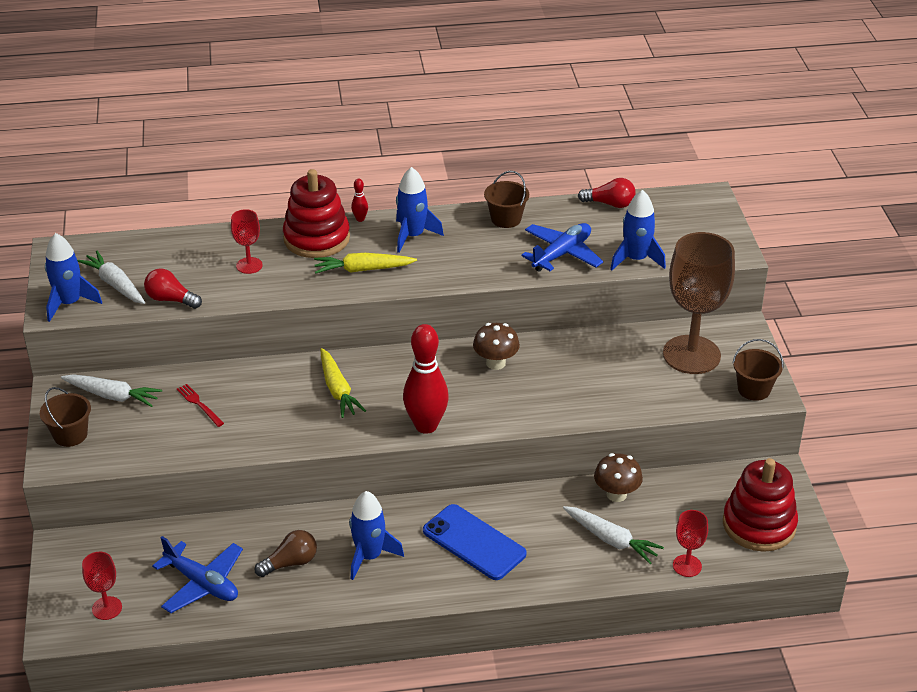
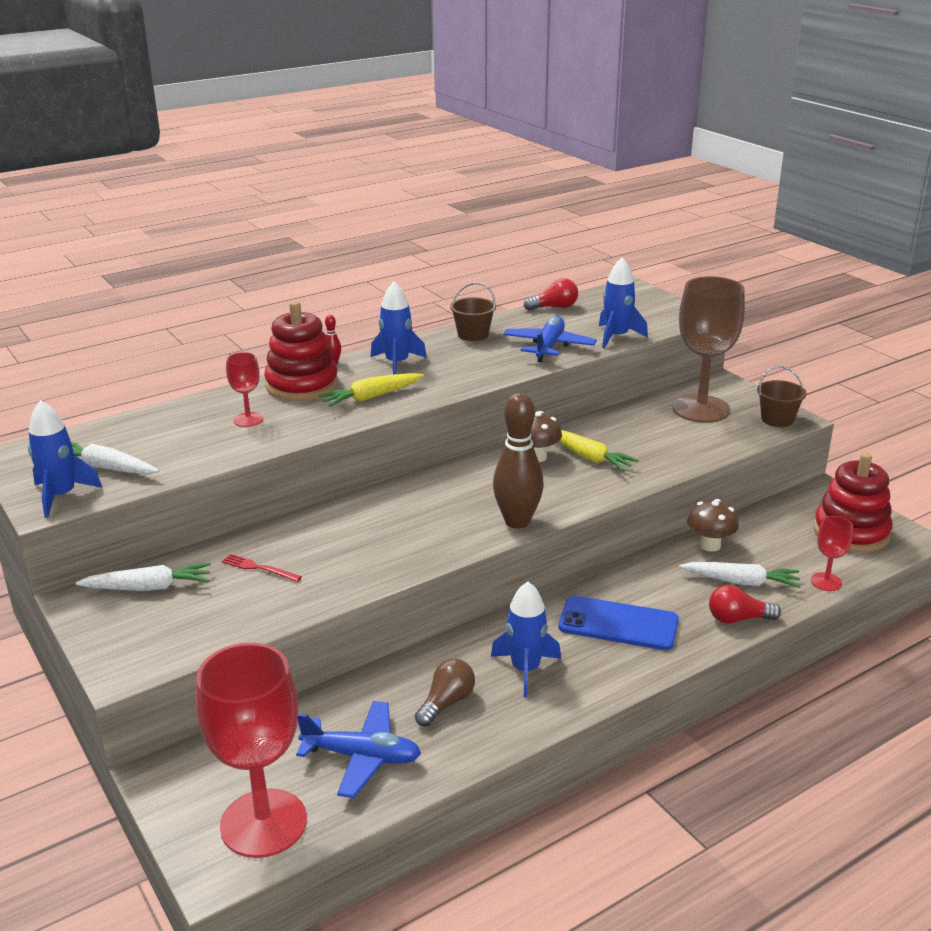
camera: 25 degrees left, 10 degrees down
brown bucket [40,387,91,447] -> none
red goblet [82,552,122,620] -> red goblet [196,643,307,858], size x2.18
red light bulb [144,268,202,309] -> red light bulb moved to [709,585,781,624]
yellow carrot [320,348,366,418] -> yellow carrot moved to [558,430,639,471]
red bowling pin [403,324,449,434] -> brown bowling pin [493,393,544,529]

